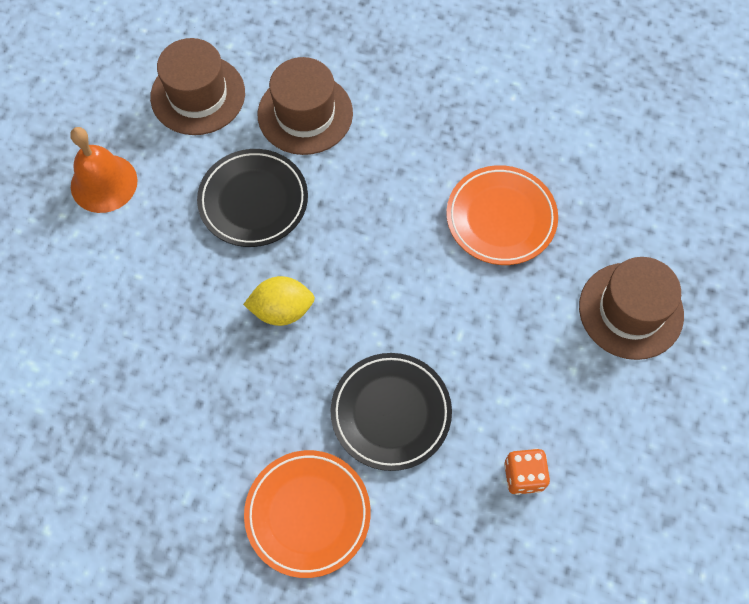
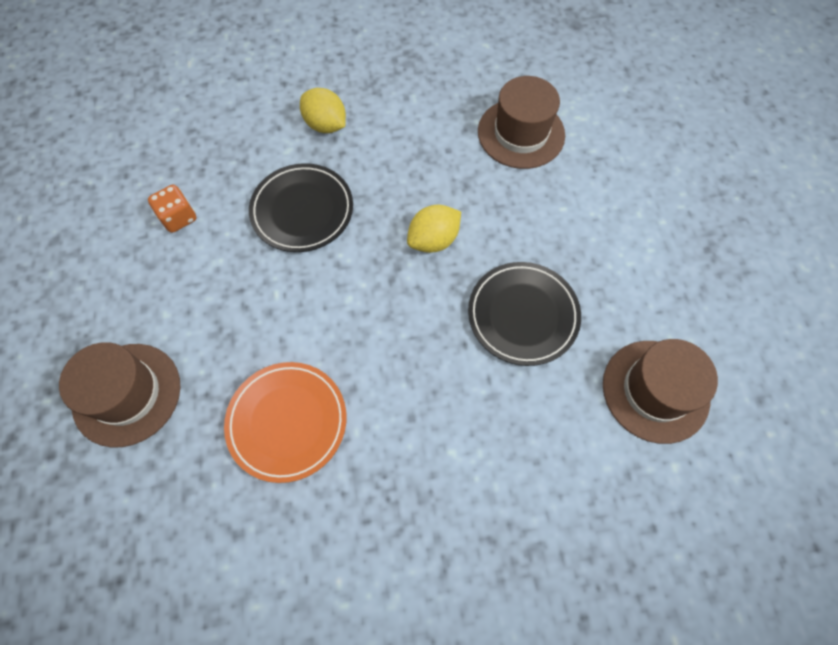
camera: 150 degrees right, 0 degrees up
orange bell [70,127,138,213] -> none
orange plate [244,450,371,578] -> yellow lemon [300,88,346,133]
brown hat [258,57,353,155] -> brown hat moved to [478,76,565,169]

